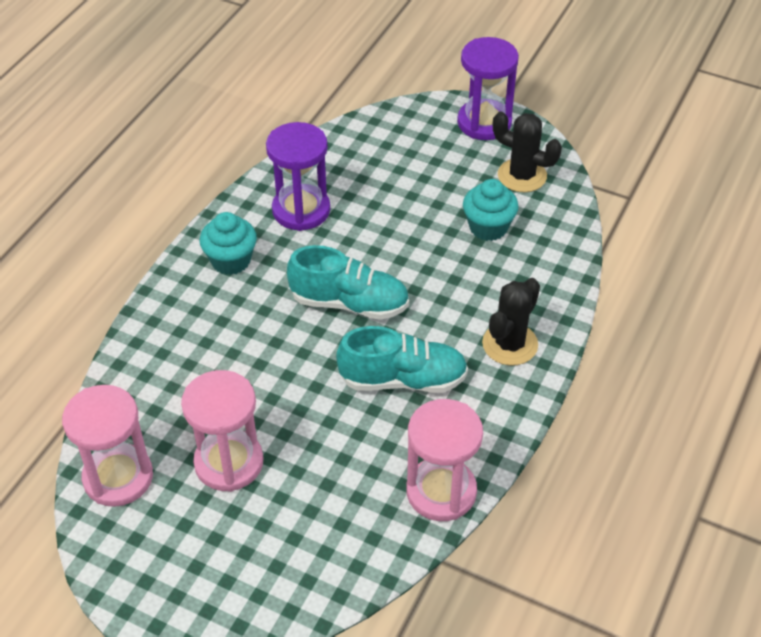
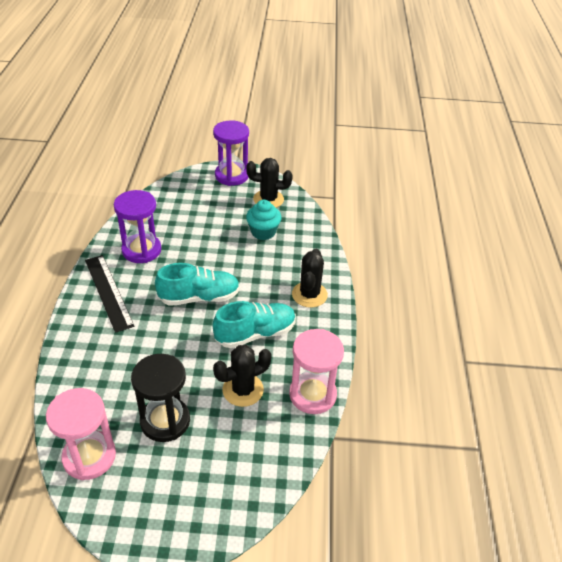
camera: 25 degrees left, 5 degrees down
pink hourglass [181,370,263,492] -> black hourglass [131,354,190,442]
turquoise cupcake [200,212,257,275] -> black ruler [85,255,134,333]
none -> black cactus [213,345,272,407]

